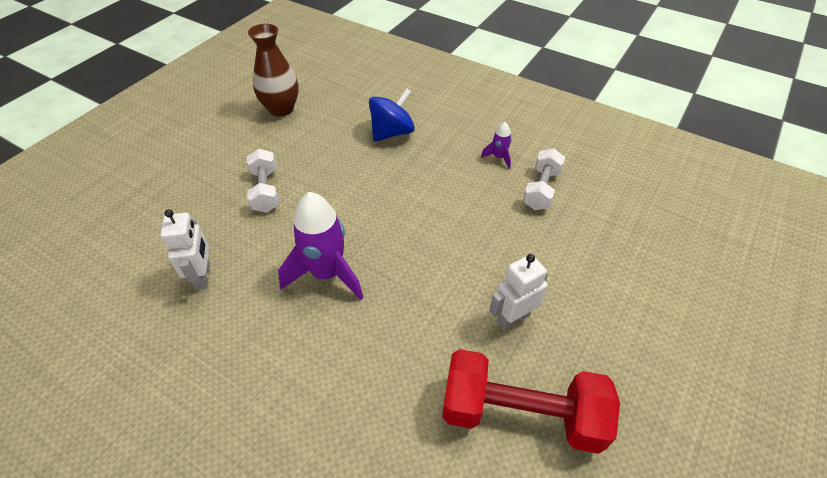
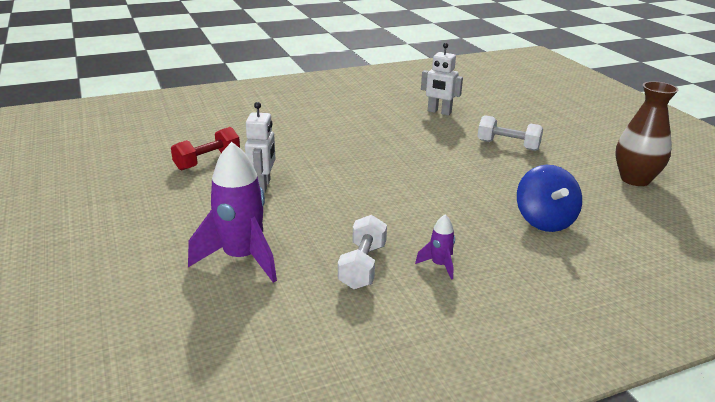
camera: 125 degrees right, 20 degrees down
purple rocket [278,192,364,300] -> purple rocket moved to [188,142,277,283]
red dumbbell [442,349,620,454] -> red dumbbell [171,127,240,170], size x0.58
white dumbbell [523,149,565,210] -> white dumbbell turned 45 degrees clockwise [338,215,387,289]

